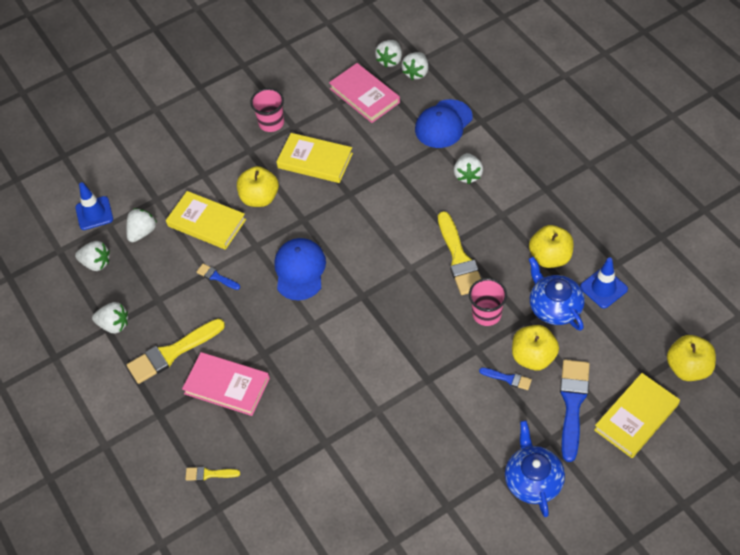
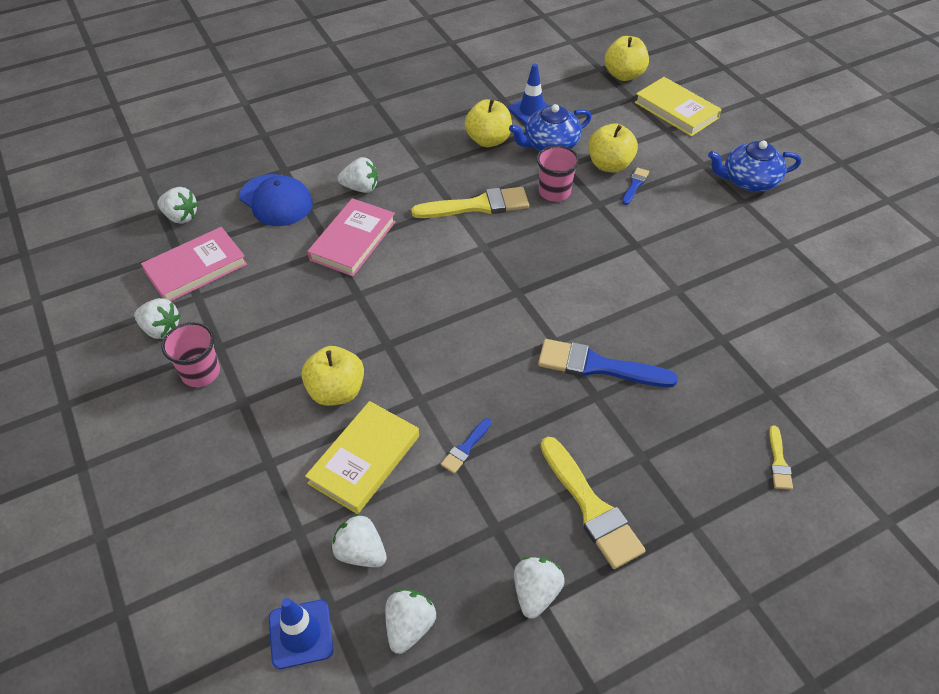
camera: 90 degrees left, 5 degrees down
pink book [182,352,270,416] -> pink book moved to [307,198,396,276]
blue cap [274,238,326,300] -> none
yellow book [277,133,353,183] -> none
white strawberry [375,40,402,68] -> white strawberry moved to [134,298,181,339]
blue brush [560,360,590,462] -> blue brush moved to [538,339,678,387]

